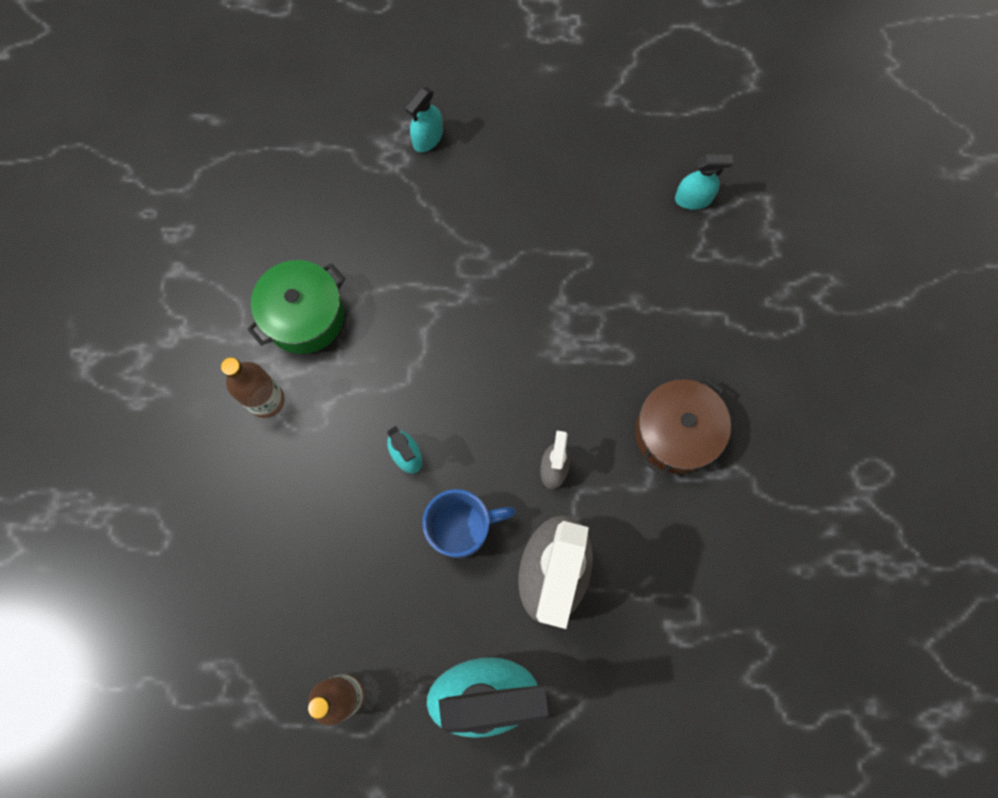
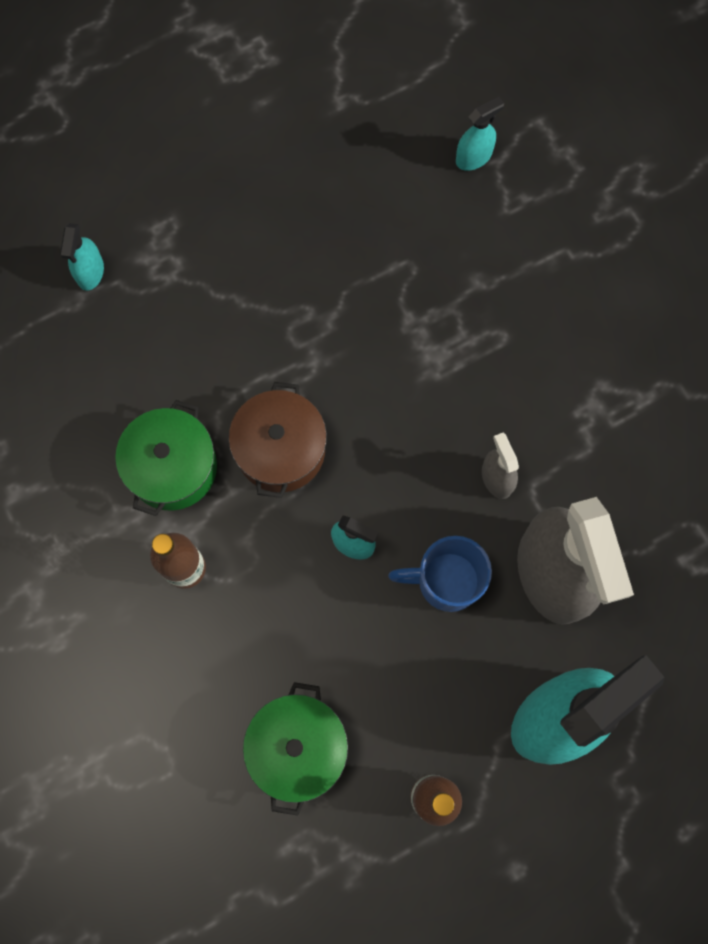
camera: 30 degrees left, 0 degrees up
turquoise spray bottle [405,87,443,152] -> turquoise spray bottle moved to [60,223,104,291]
blue mug [422,489,516,558] -> blue mug turned 135 degrees counterclockwise [388,536,492,612]
brown pot [635,376,731,476] -> brown pot moved to [229,382,327,498]
none -> green pot [243,682,348,816]

